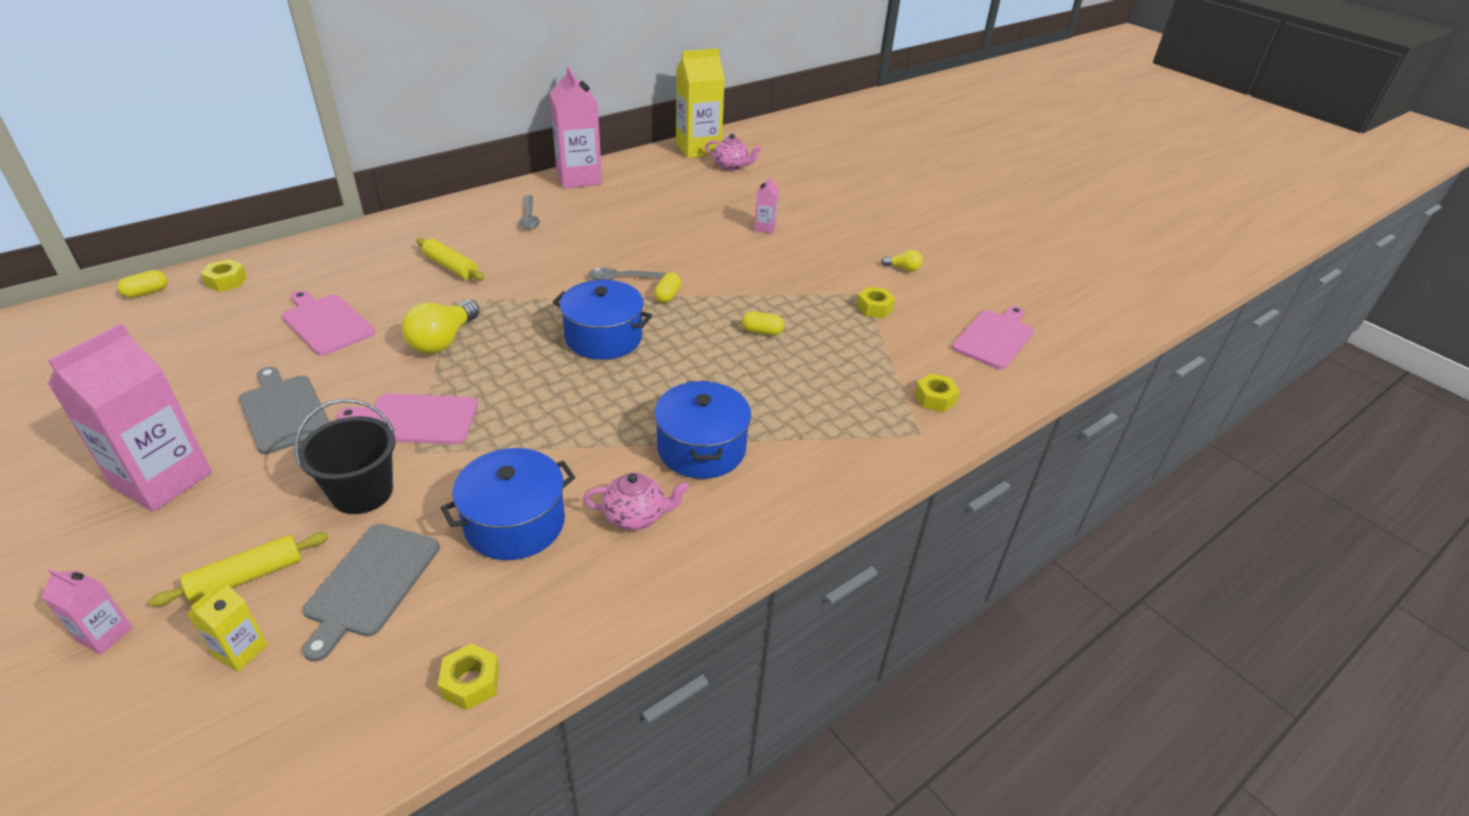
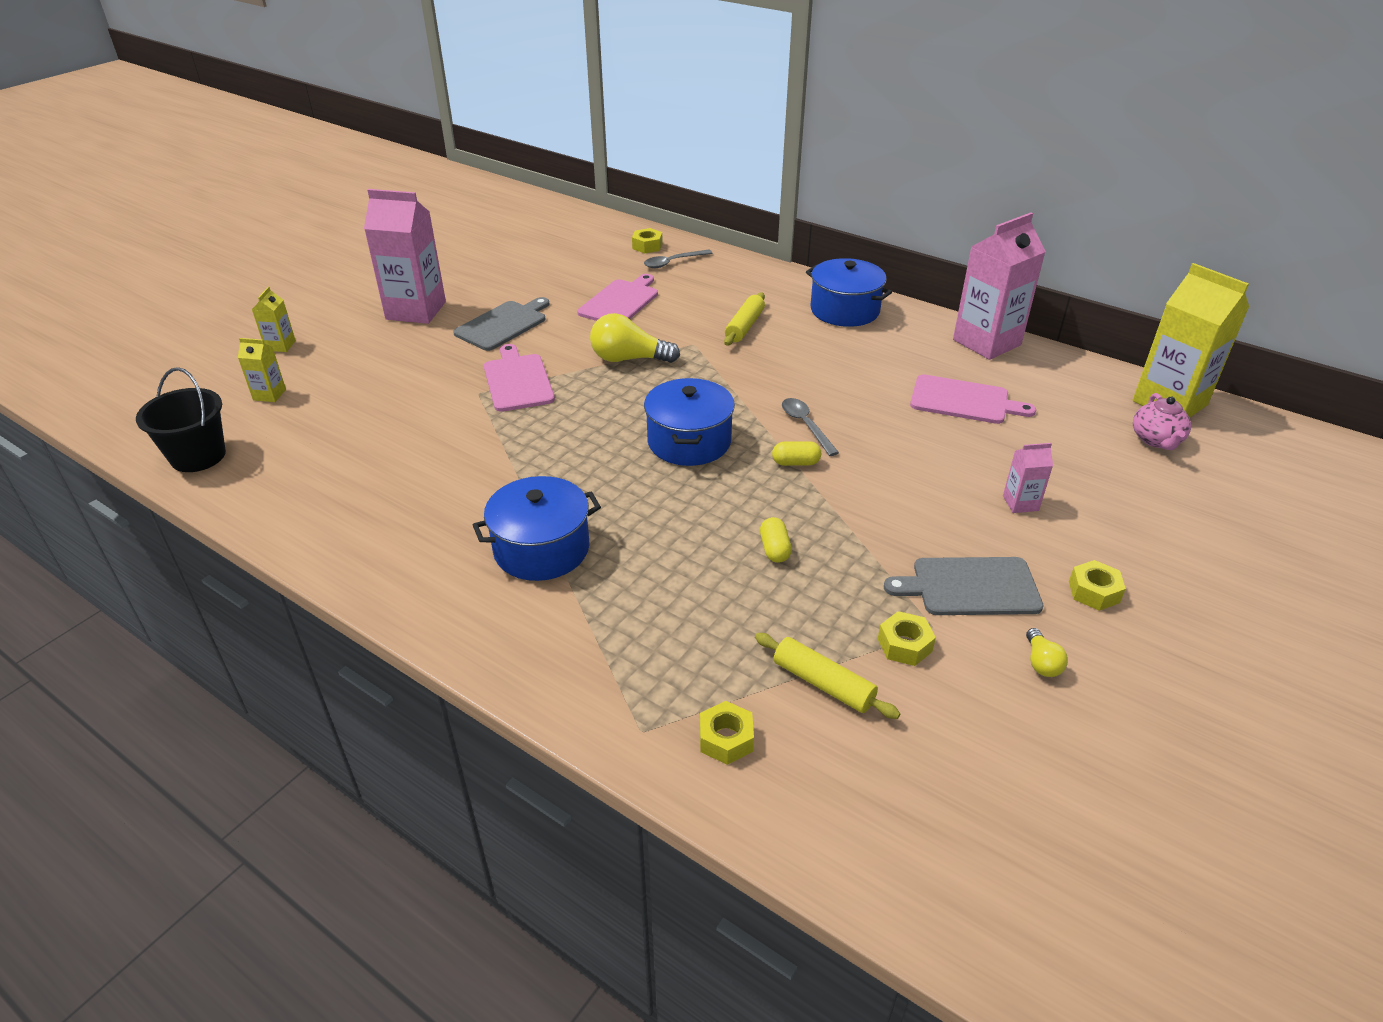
camera: 75 degrees right, 0 degrees up
pink carton [42,569,133,654] -> yellow carton [252,287,296,352]
yellow capsule [117,270,168,298] -> none
yellow rolling pin [149,533,328,606] -> yellow rolling pin moved to [755,633,900,719]
black bucket [294,399,396,514] -> black bucket moved to [136,367,226,472]
grey cutting board [302,524,440,662] -> grey cutting board moved to [884,557,1043,615]
yellow nut [438,643,500,710] -> yellow nut moved to [1069,560,1126,611]
blue pot [441,448,575,560] -> blue pot moved to [806,258,892,327]
grey spoon [519,195,540,230] -> grey spoon moved to [644,249,713,268]
pink teapot [583,473,689,530] -> none
pink cutting board [952,306,1034,370] -> pink cutting board moved to [910,374,1036,424]

